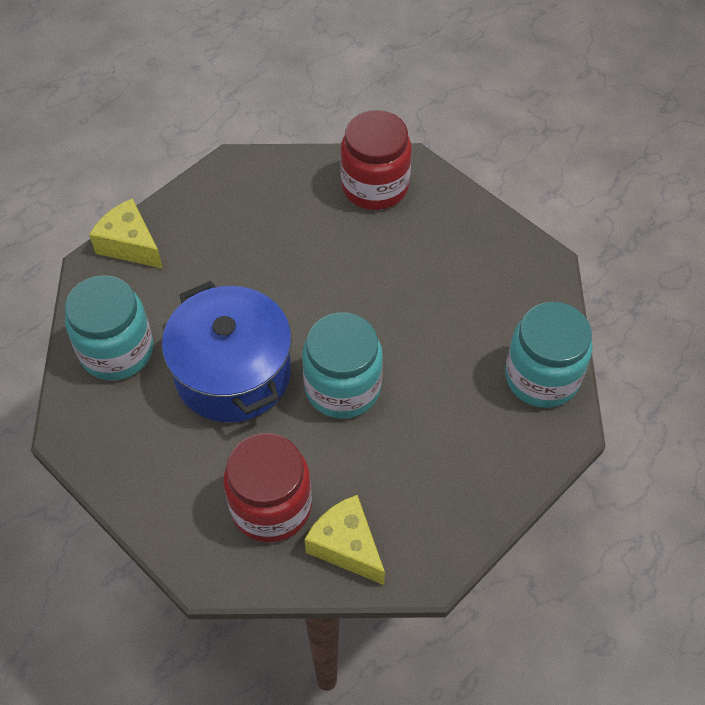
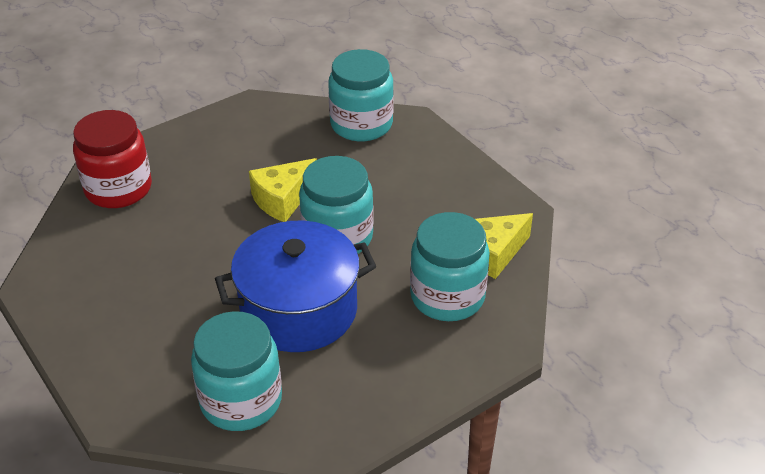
camera: 80 degrees left, 15 degrees down
yellow cheese [89,199,163,269] -> yellow cheese moved to [249,158,317,222]
red jar [224,433,312,542] -> turquoise jar [410,212,490,321]

